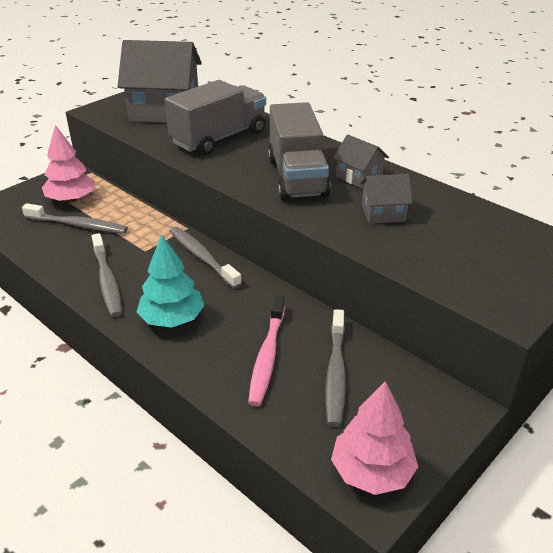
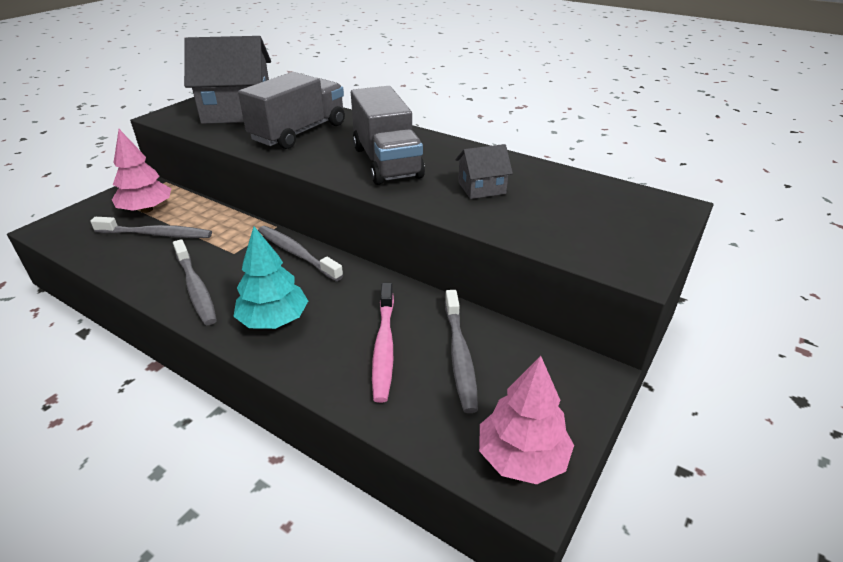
camera: 10 degrees left, 0 degrees up
grey house [333,135,389,189] -> none

